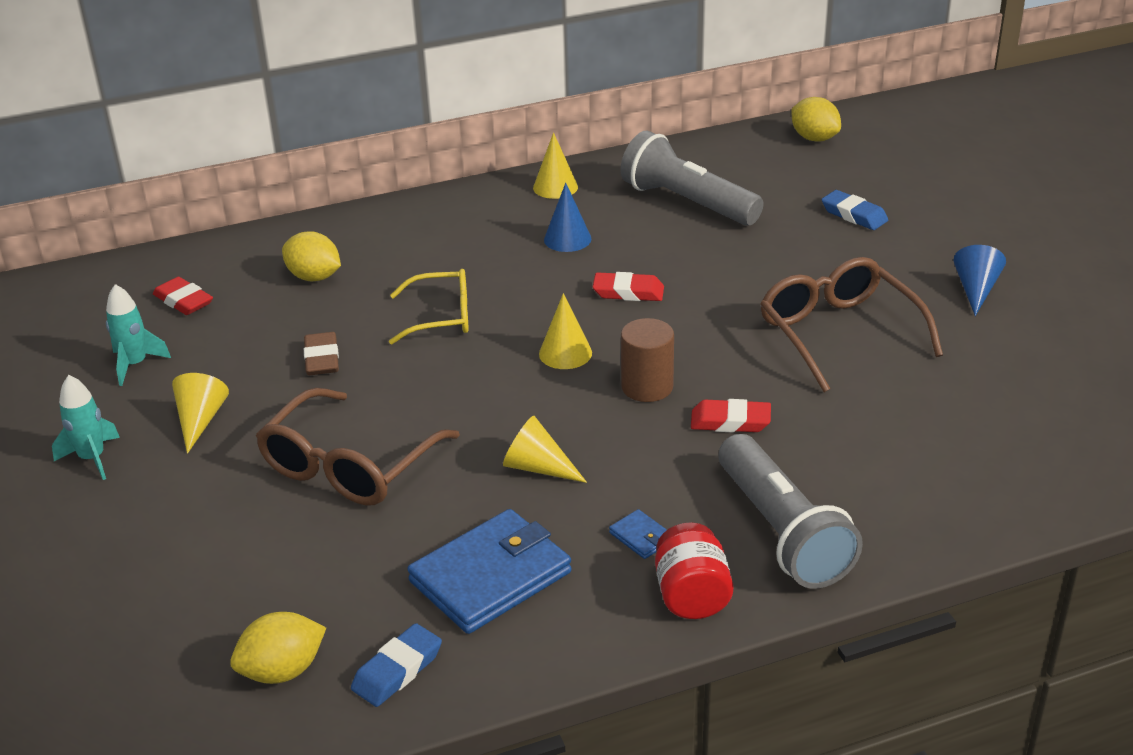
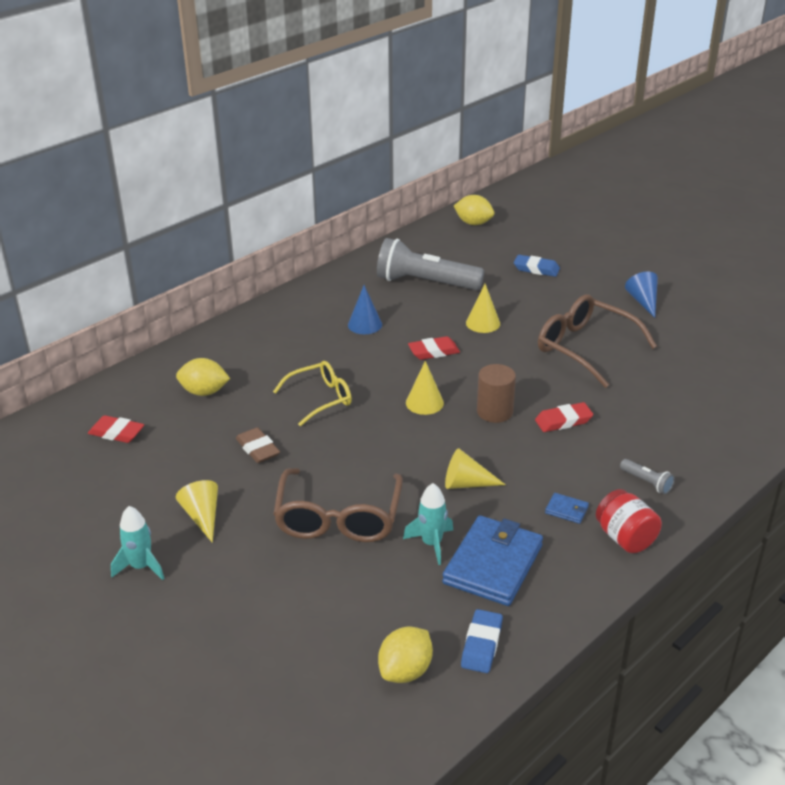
camera: 25 degrees left, 0 degrees up
turquoise rocket [106,284,171,386] -> turquoise rocket moved to [403,483,453,565]
yellow cone [533,132,578,199] -> yellow cone moved to [466,284,500,333]
grey flashlight [719,434,863,589] -> grey flashlight [620,459,675,494], size x0.41

